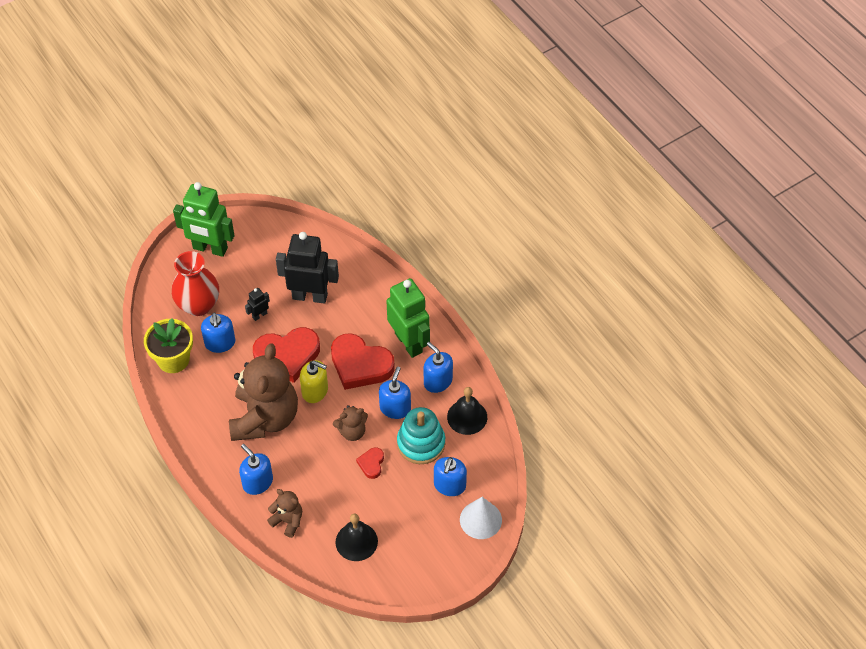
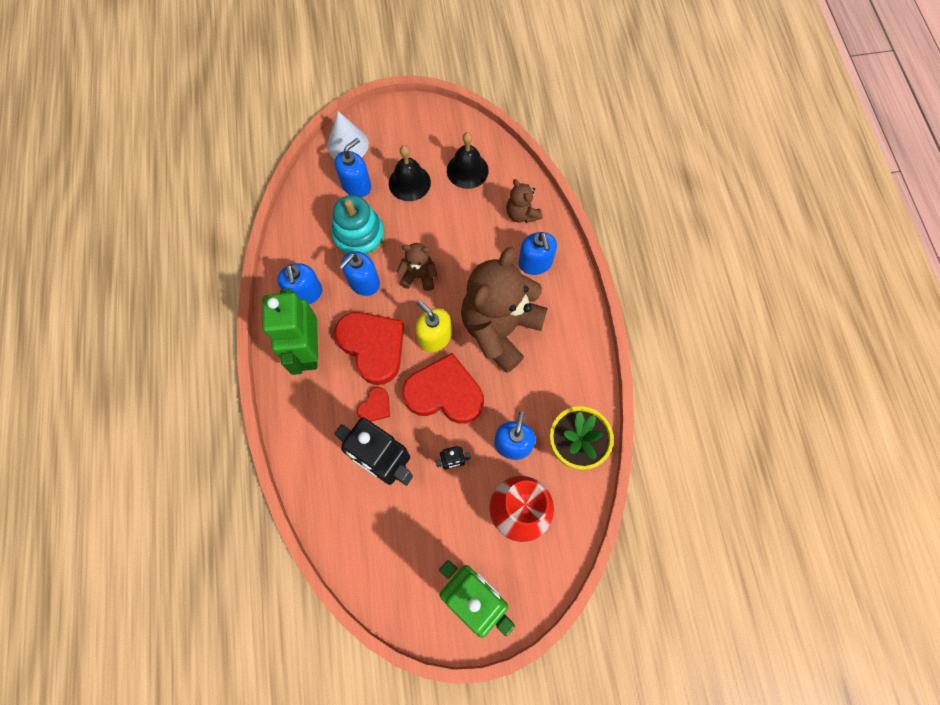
camera: 155 degrees left, 15 degrees up
red heart [356,447,384,479] -> red heart moved to [357,387,390,422]
black bell [447,387,487,435] -> black bell moved to [389,145,431,201]

